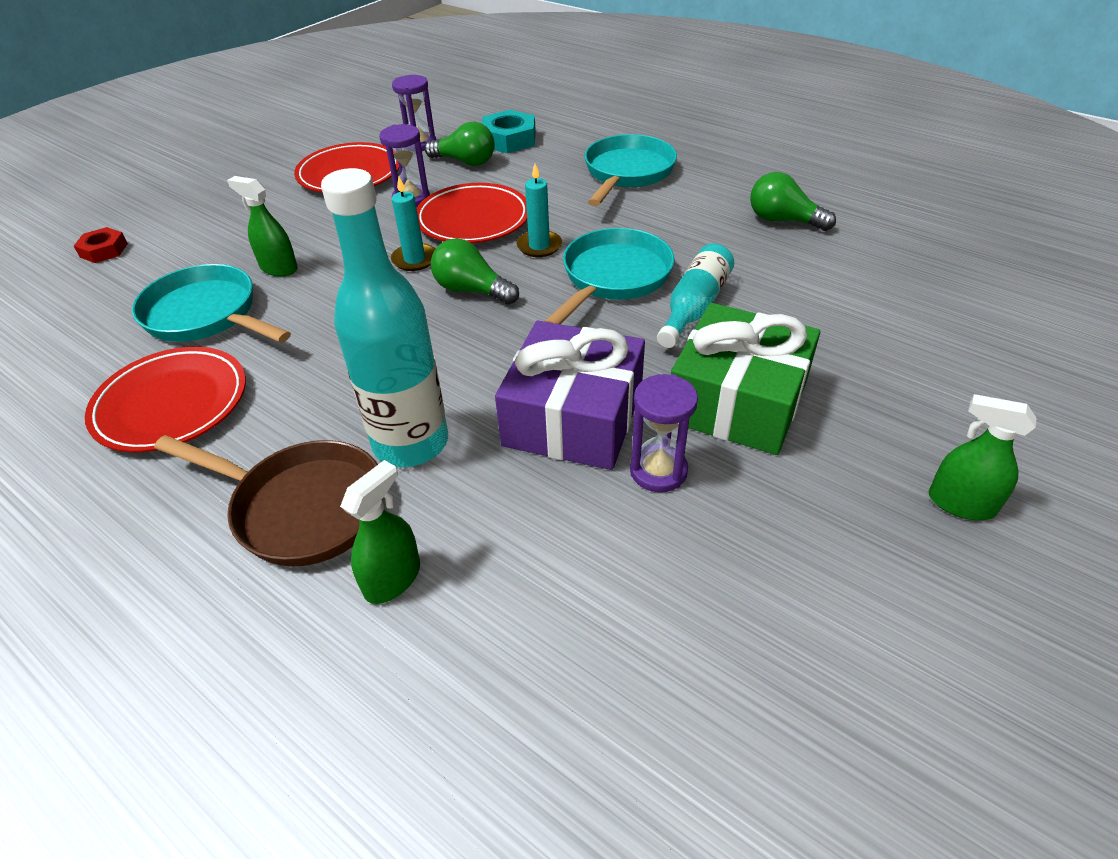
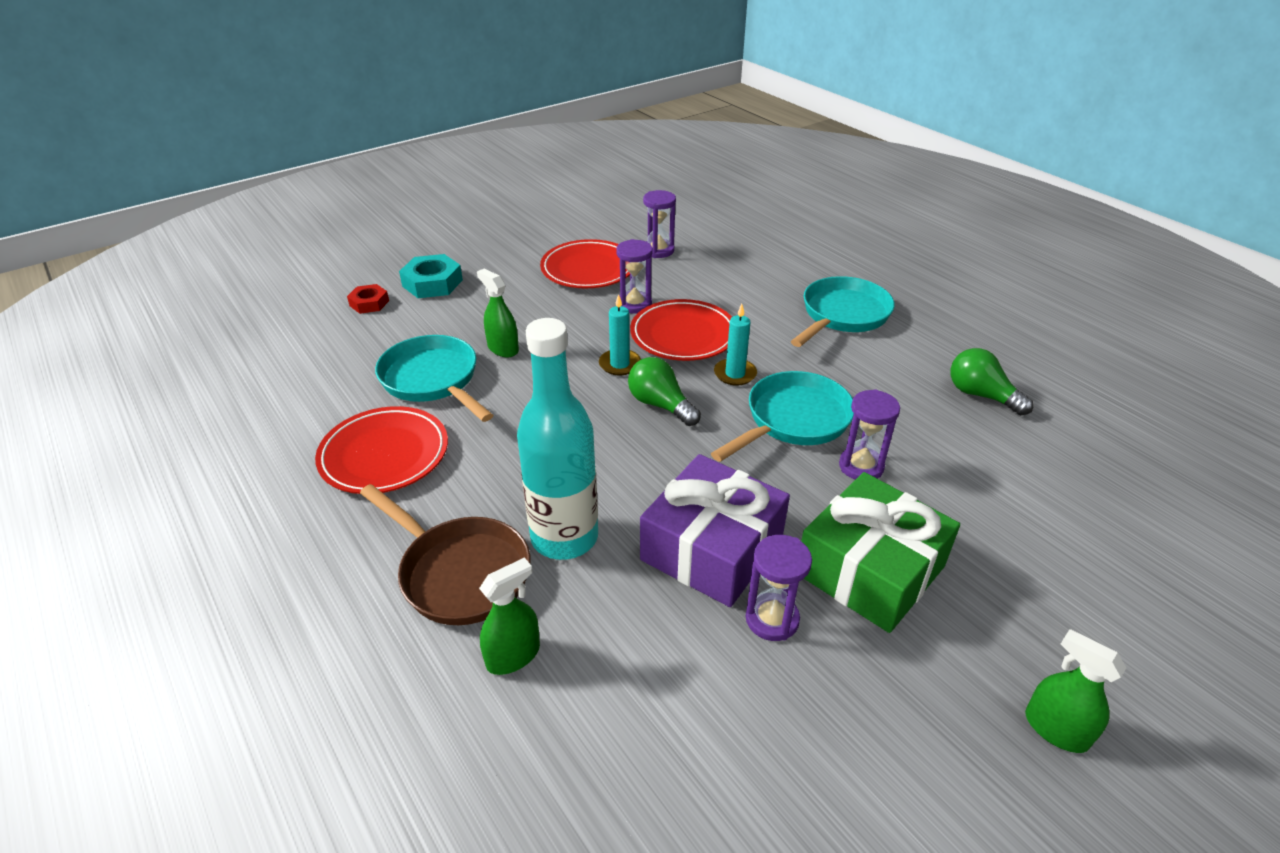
camera: 15 degrees right, 5 degrees down
green light bulb [425,122,495,166] -> none
turquoise nut [482,110,536,153] -> turquoise nut moved to [399,254,463,298]
turquoise bottle [657,244,734,348] -> purple hourglass [839,389,900,480]

